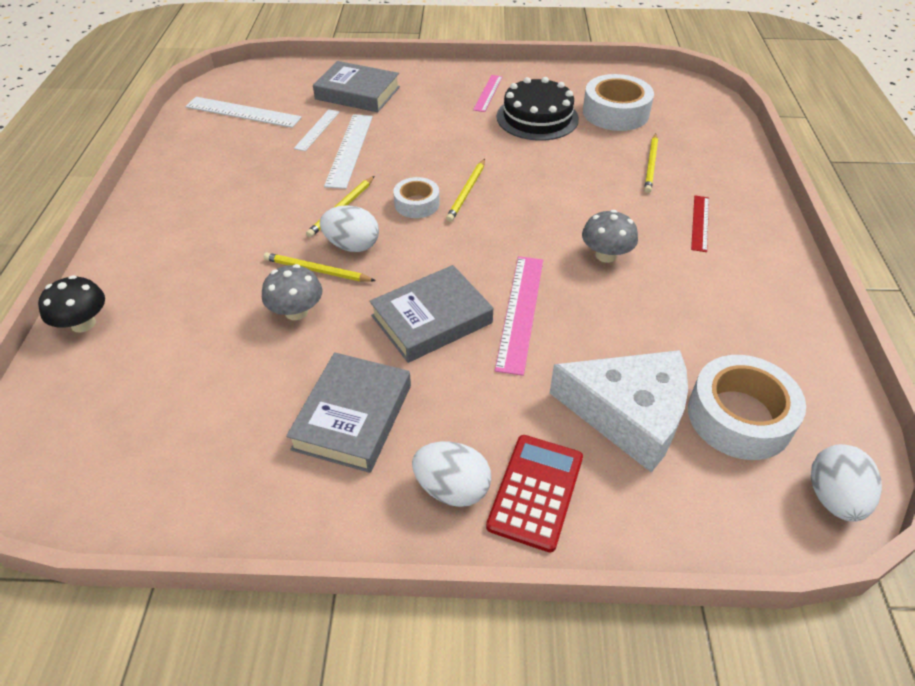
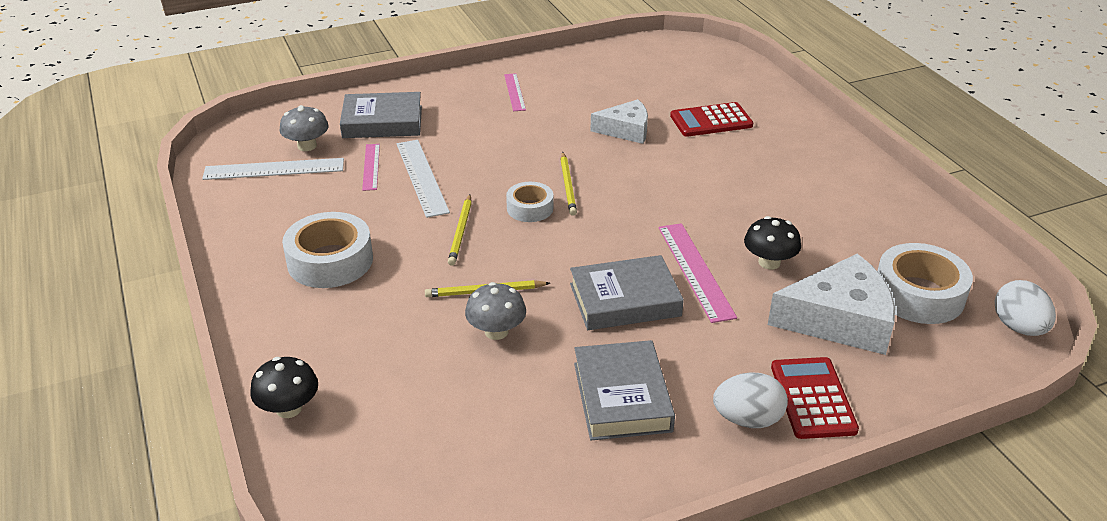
camera: 25 degrees left, 10 degrees down
white ruler [294,109,340,151] -> pink ruler [362,144,380,191]
white egg [320,205,379,252] -> none
grey book [369,265,493,363] -> grey book turned 45 degrees clockwise [570,255,684,330]
black cake [497,77,579,141] -> none
grey mushroom [582,210,638,263] -> grey mushroom moved to [279,105,329,151]
white tape [583,74,654,131] -> white tape moved to [282,212,373,288]
yellow pencil [644,133,658,193] -> red calculator [670,102,753,137]
red ruler [691,195,709,252] -> none
none -> white cheese [591,99,648,144]
none -> black mushroom [744,216,801,269]

